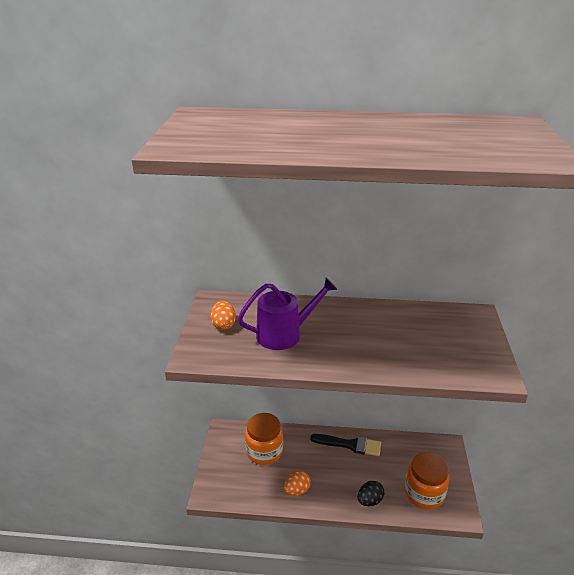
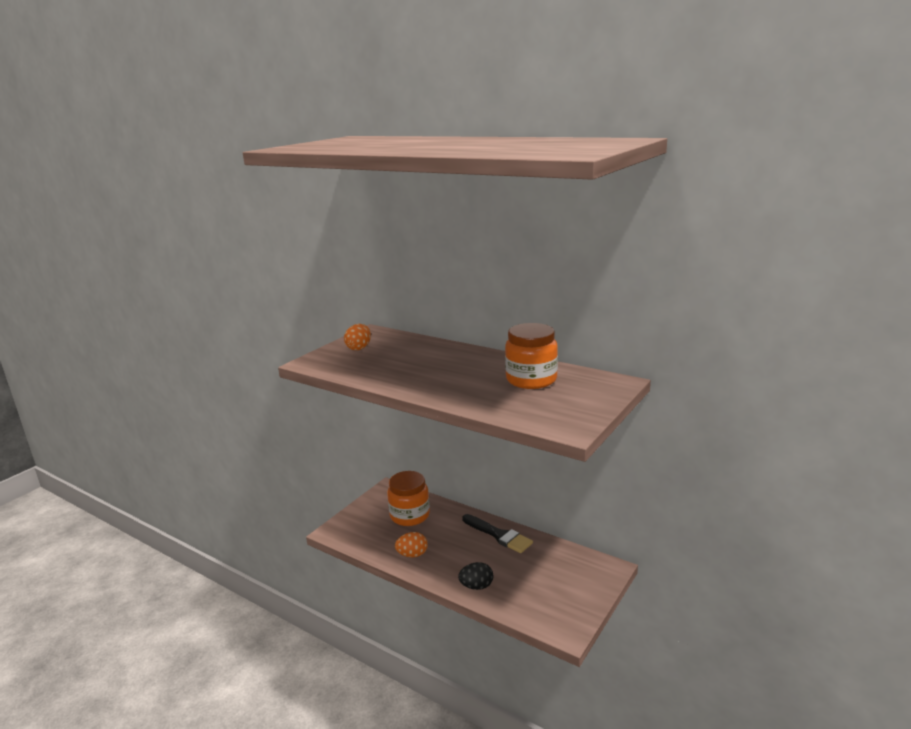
camera: 30 degrees right, 10 degrees down
purple watering can [238,278,337,350] -> none
orange jar [405,452,449,509] -> orange jar moved to [505,323,558,389]

